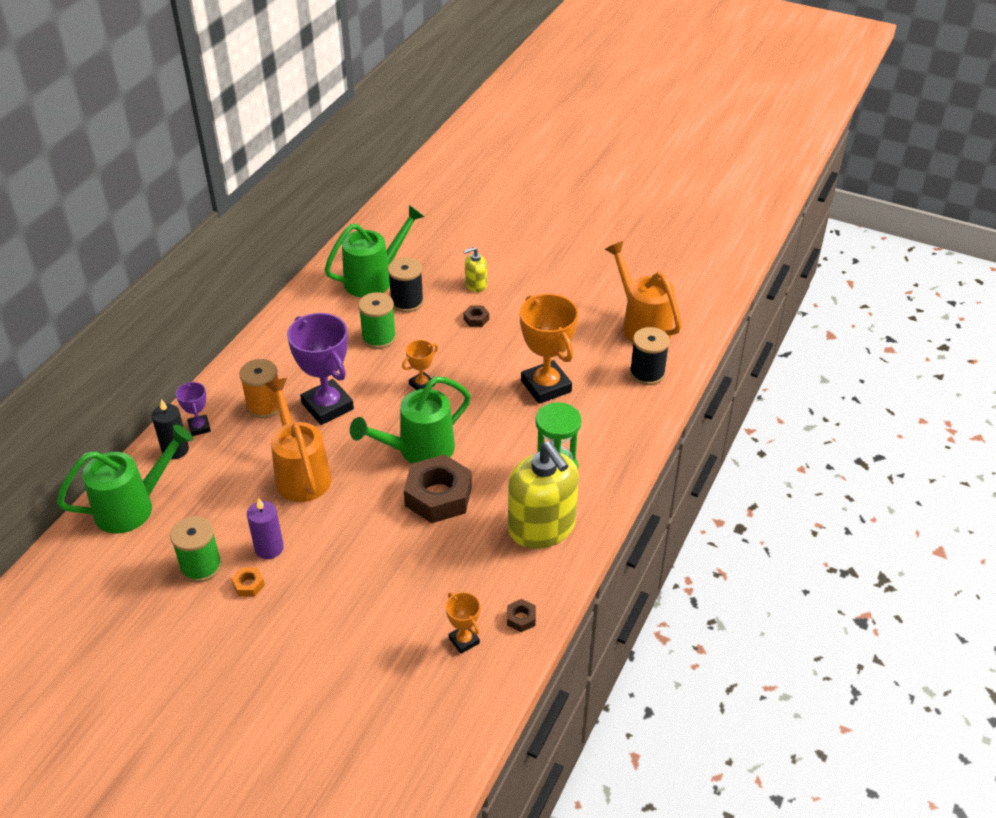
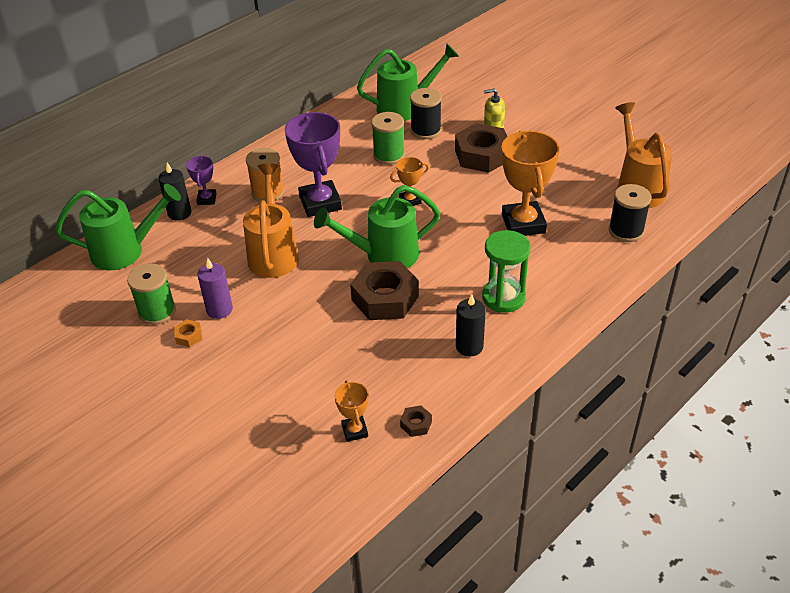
camera: 20 degrees right, 0 degrees up
brown nut [463,305,489,327] -> brown nut [455,123,507,173], size x2.36
yellow soap dispenser [508,441,579,549] -> black candle [456,294,486,356]

